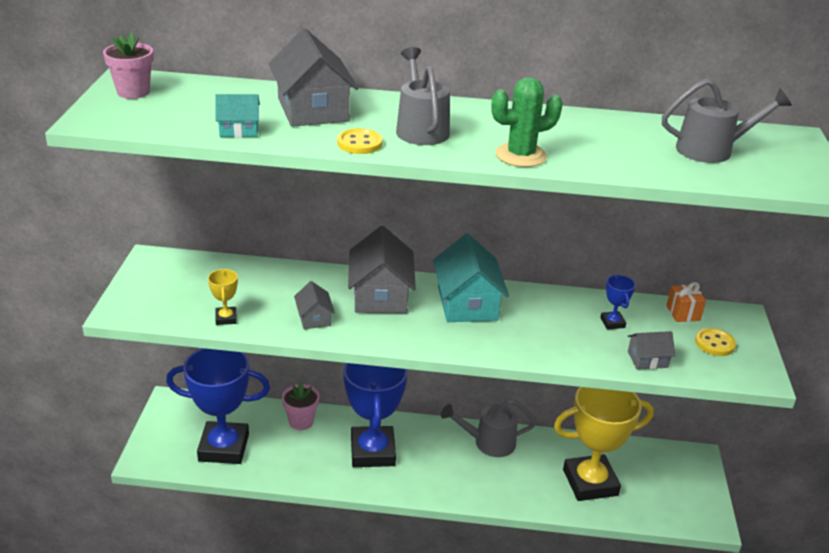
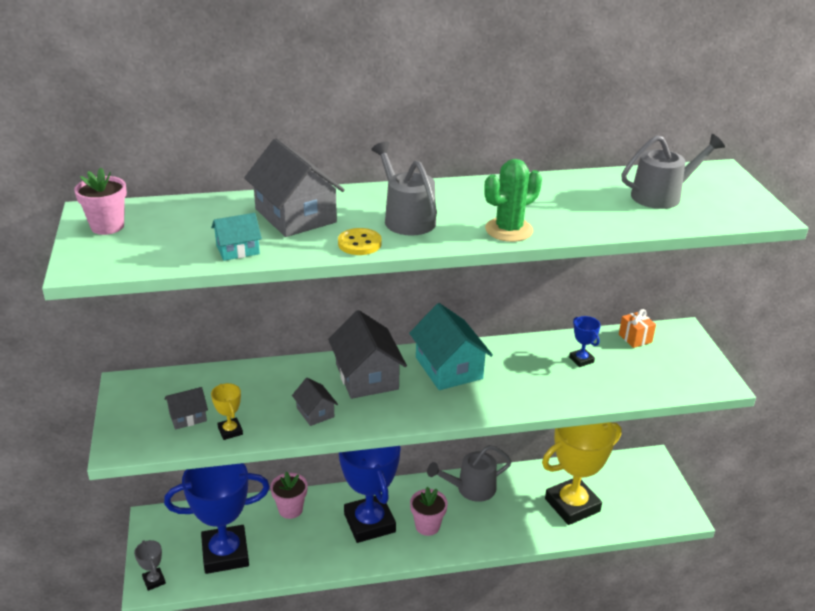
camera: 15 degrees left, 0 degrees up
grey house [628,331,675,370] -> grey house moved to [164,387,208,430]
yellow button [695,328,736,356] -> none
none -> grey trophy [134,540,166,591]
none -> pink flower pot [410,487,448,536]

